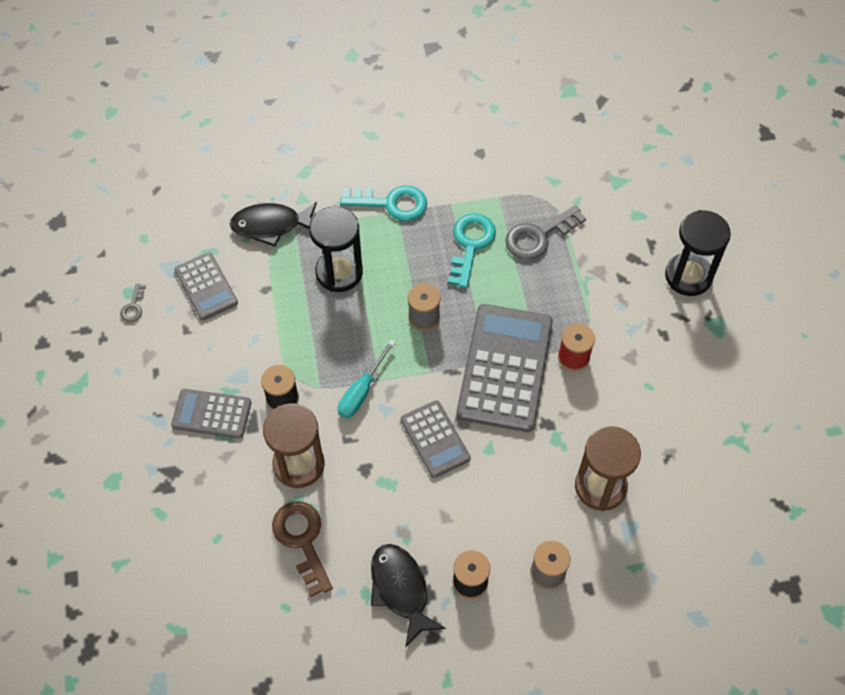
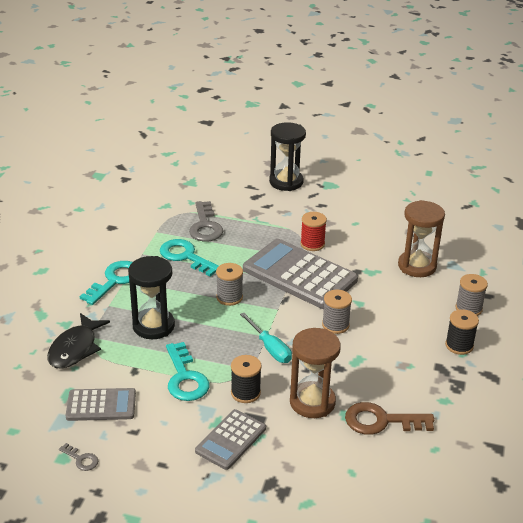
camera: 65 degrees left, 25 degrees down
black fish [371,544,446,648] -> none
grey calculator [401,400,471,478] -> grey spool [322,290,352,334]
none -> turquoise key [166,342,210,401]

